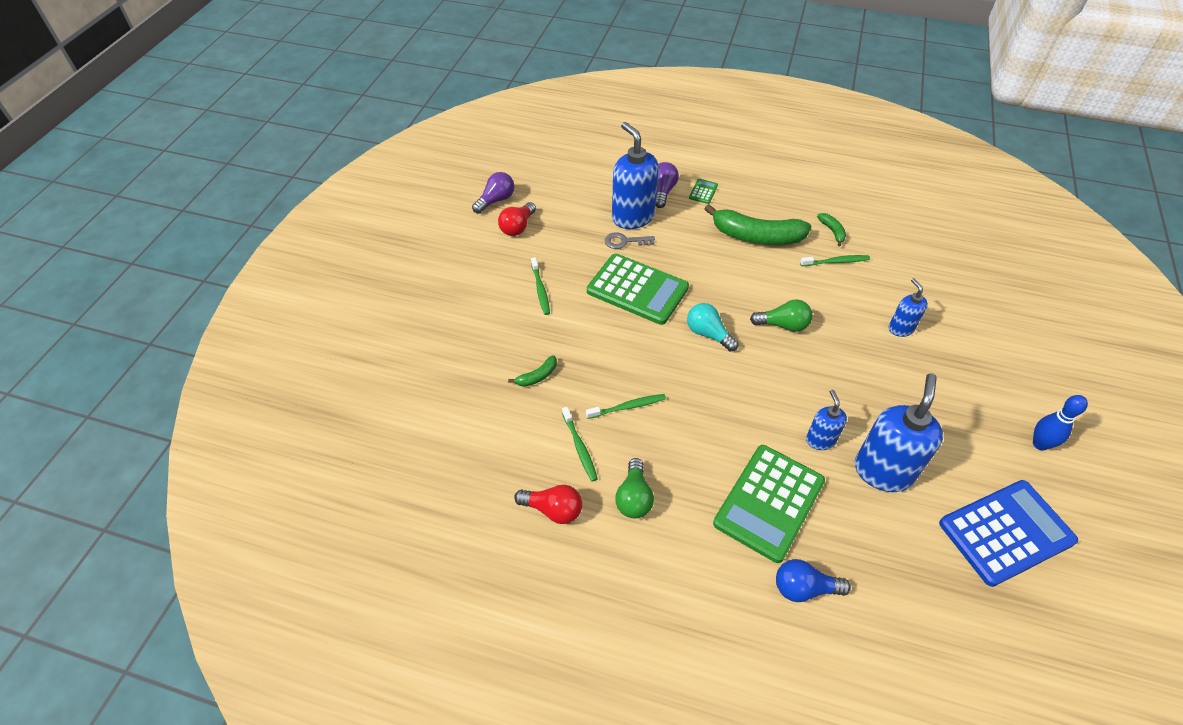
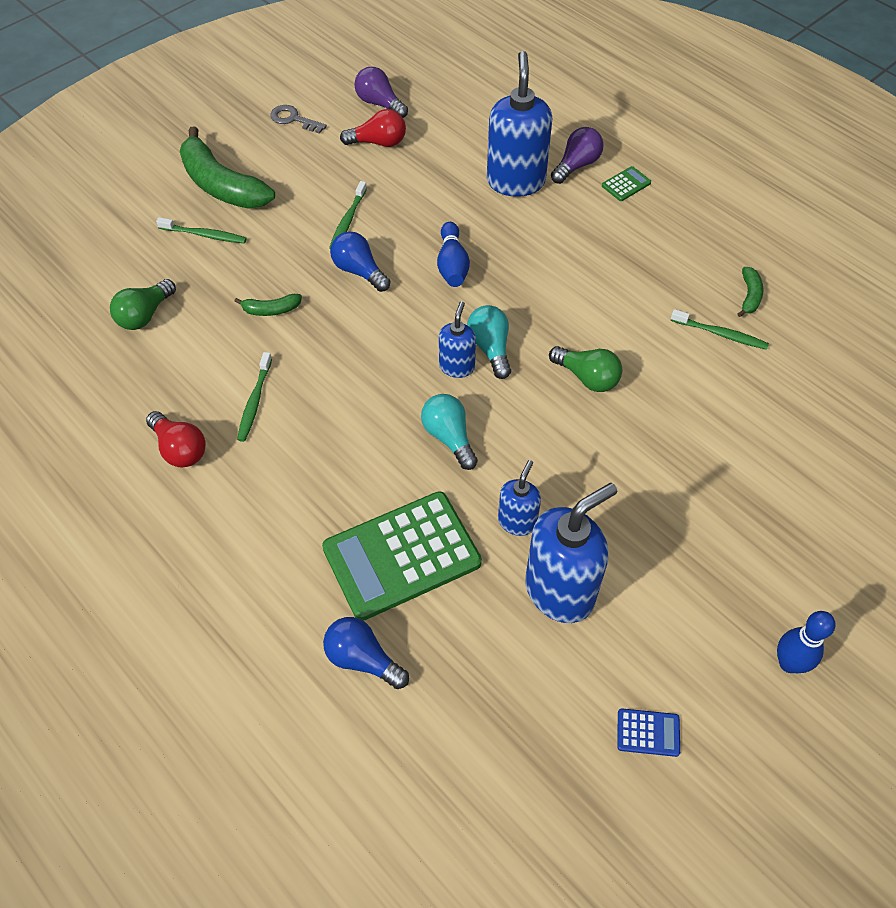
camera: 30 degrees right, 5 degrees up
purple light bulb [472,172,514,214] -> purple light bulb turned 120 degrees counterclockwise [354,67,408,118]
red light bulb [498,202,536,236] -> red light bulb turned 150 degrees counterclockwise [340,109,406,147]
green toothbrush [586,394,666,419] -> green toothbrush moved to [156,217,247,244]
green calculator [587,254,689,325] -> blue bowling pin [437,222,470,287]
grey key [605,232,655,249] -> grey key moved to [270,105,327,134]
green light bulb [615,458,654,518] -> green light bulb moved to [110,279,176,330]
green banana [705,204,811,245] -> green banana moved to [180,126,275,209]
blue soap dispenser [889,278,928,337] -> blue soap dispenser moved to [439,301,476,378]
blue calculator [939,480,1078,587] -> blue calculator [617,708,680,757], size x0.40
none -> blue light bulb [330,231,390,292]
none -> turquoise light bulb [421,394,478,470]

